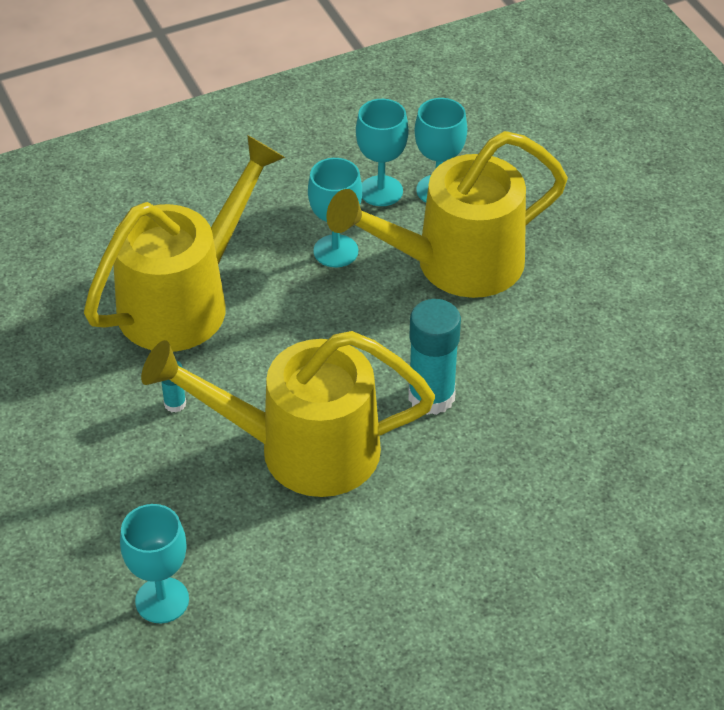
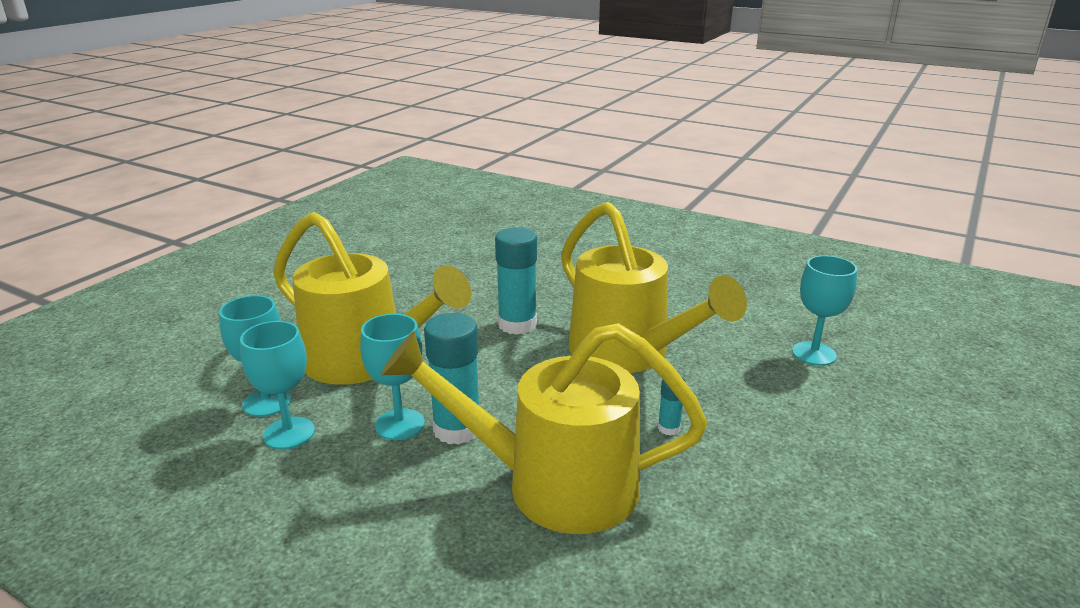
camera: 125 degrees left, 20 degrees down
none -> turquoise glue stick [424,313,479,445]

